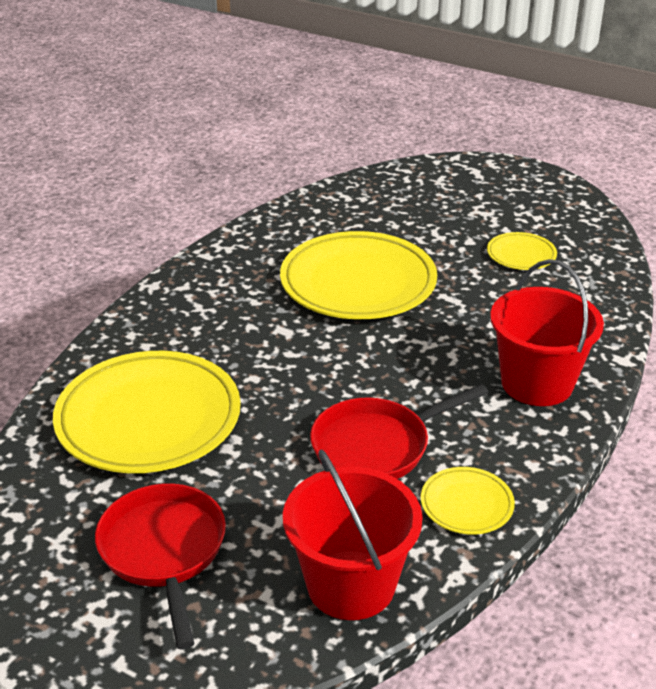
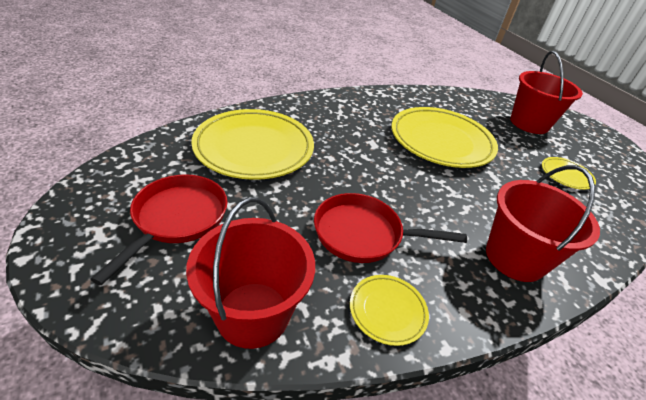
camera: 30 degrees right, 5 degrees up
none -> red bucket [510,51,583,134]

